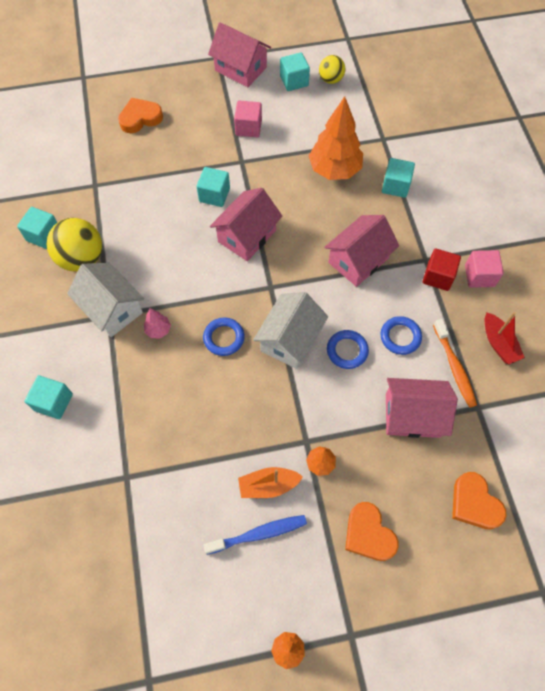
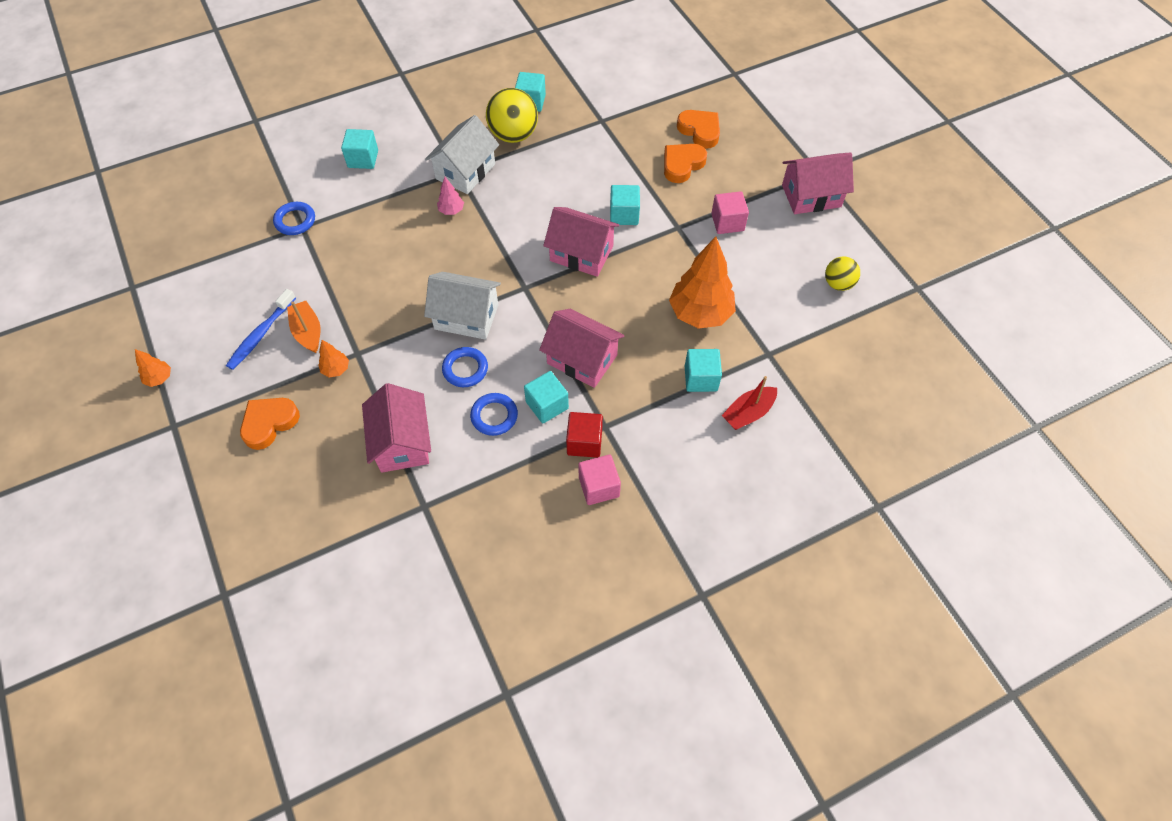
camera: 75 degrees right, 5 degrees down
blue ring [203,318,245,356] -> blue ring moved to [273,202,315,235]
blue toothbrush [203,515,307,555] -> blue toothbrush turned 60 degrees clockwise [226,289,296,370]
pink house [208,22,271,87] -> pink house turned 60 degrees clockwise [782,152,854,214]
turquoise cube [280,52,310,91] -> turquoise cube moved to [524,371,569,423]
orange toothbrush [433,319,477,408] -> none
orange heart [452,472,507,529] -> orange heart moved to [664,144,707,183]
red boat [485,312,525,364] -> red boat moved to [722,376,777,430]

